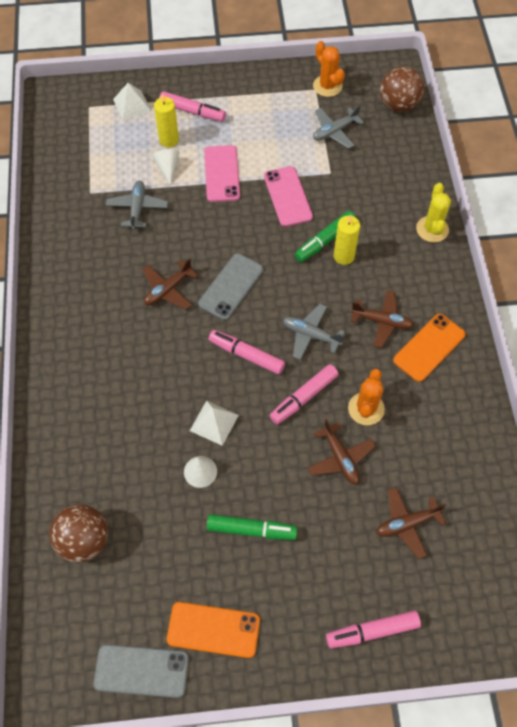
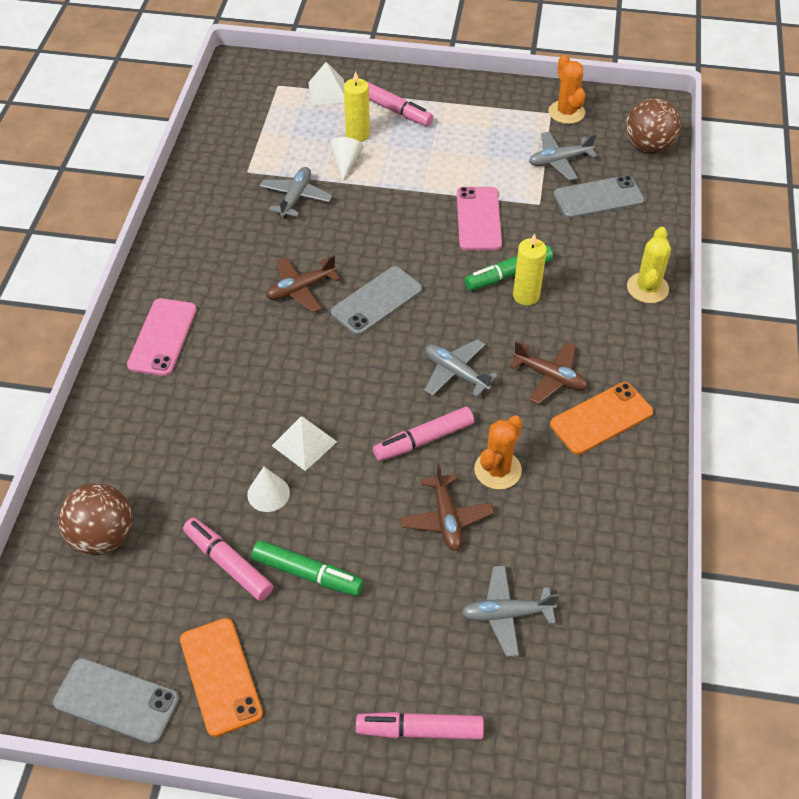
camera: 15 degrees right, 10 degrees down
orange phone [167,602,260,658] -> orange phone turned 45 degrees clockwise [180,618,263,737]
pink phone [204,145,240,202] -> pink phone moved to [127,298,197,376]
pink marker [209,330,285,375] -> pink marker moved to [183,518,273,601]
brown plane [376,487,446,559] -> grey plane [461,565,559,657]
none -> grey phone [553,175,645,219]

